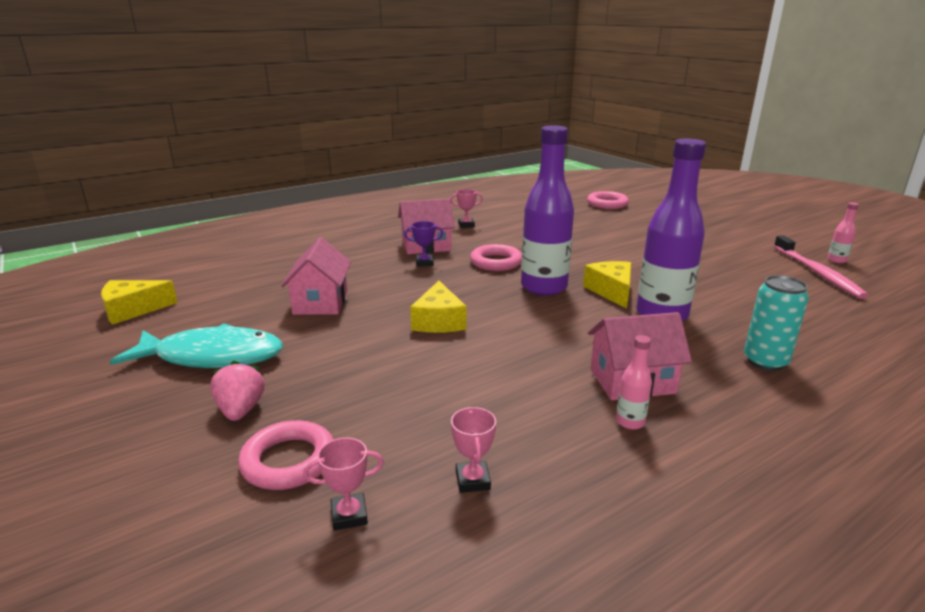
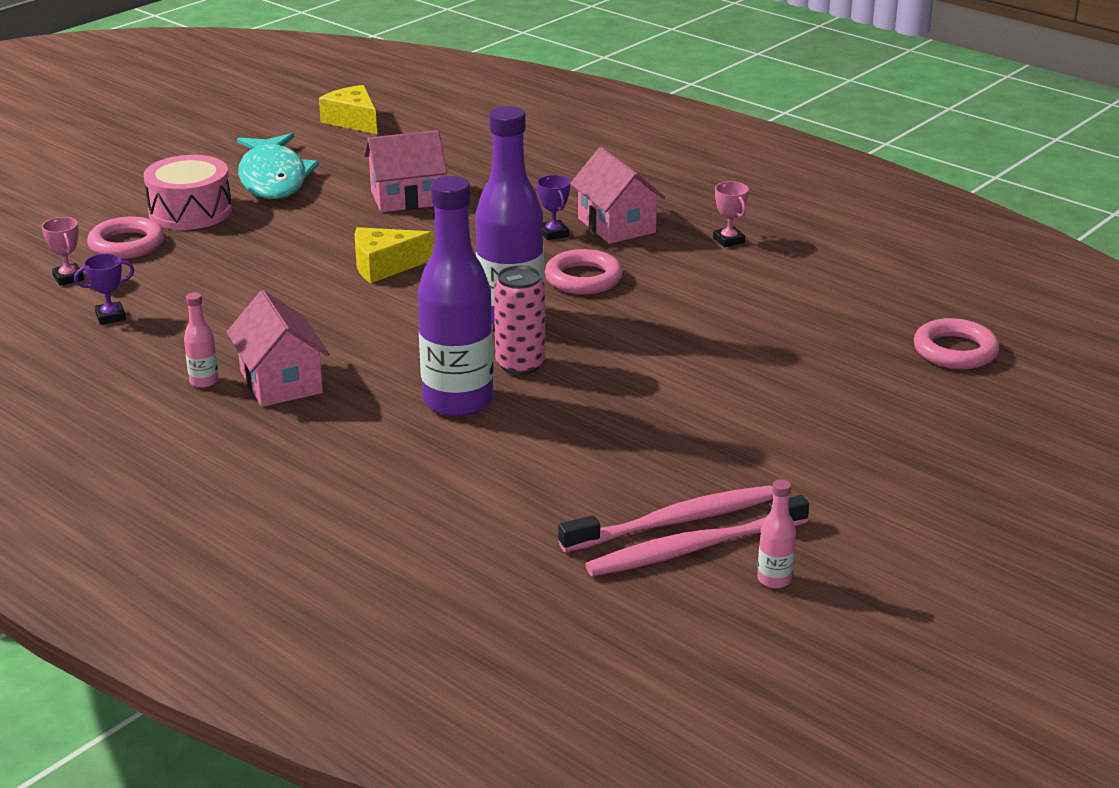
camera: 75 degrees right, 5 degrees up
pink strawberry [210,360,264,421] -> pink drum [144,155,232,230]
pink trophy [451,407,496,493] -> purple trophy [74,254,134,325]
yellow cheese [583,261,631,308] -> pink can [494,265,545,375]
turquoise can [744,275,809,371] -> none
none -> pink toothbrush [558,485,773,552]

